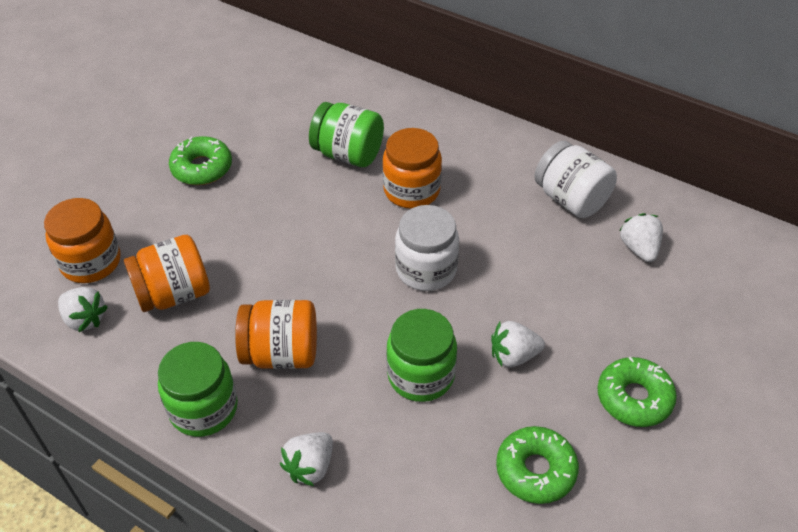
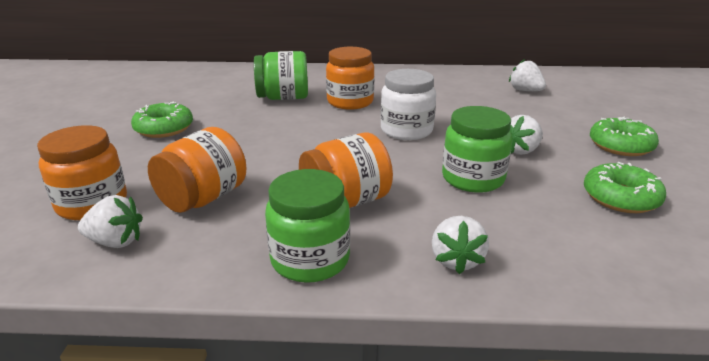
camera: 30 degrees left, 20 degrees down
white jar [534,141,617,218] -> none

